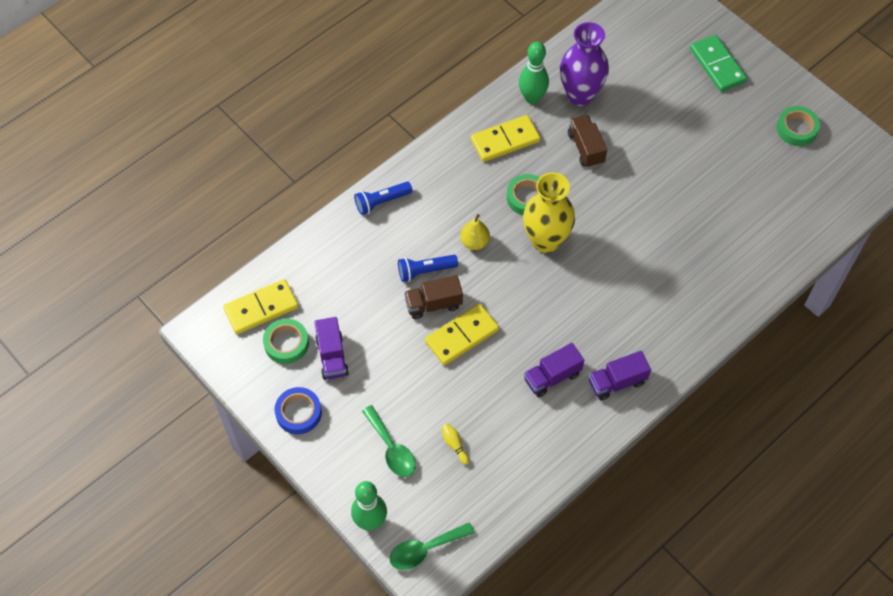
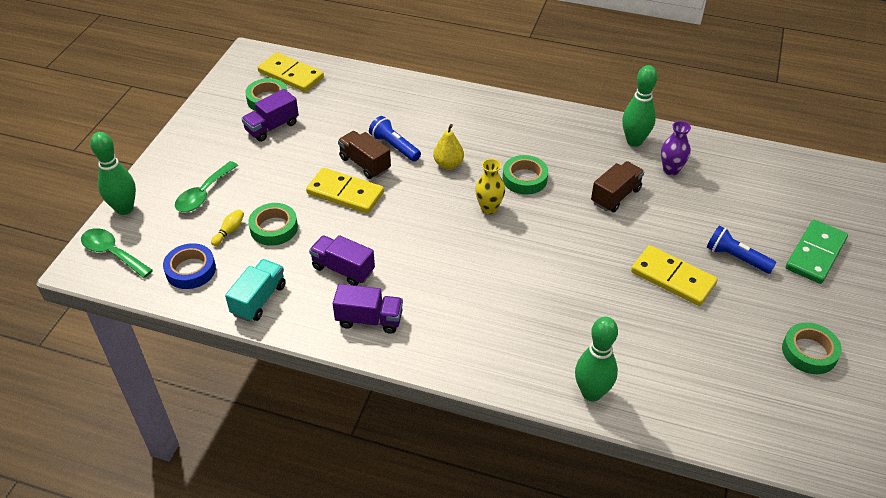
camera: 60 degrees right, 15 degrees down
blue tape [275,387,322,434] -> blue tape moved to [163,243,216,289]
blue flashlight [354,182,413,215] -> blue flashlight moved to [707,226,777,274]
yellow domino [471,115,540,162] -> yellow domino moved to [631,245,718,306]
yellow vase [523,172,575,253] -> yellow vase [475,159,505,214], size x0.54
purple vase [560,22,609,106] -> purple vase [661,121,691,176], size x0.54
purple truck [589,351,651,401] -> purple truck turned 150 degrees clockwise [333,284,403,334]
none -> turquoise truck [225,259,286,322]
none -> green tape [248,203,298,246]
none -> green bowling pin [575,317,618,402]

